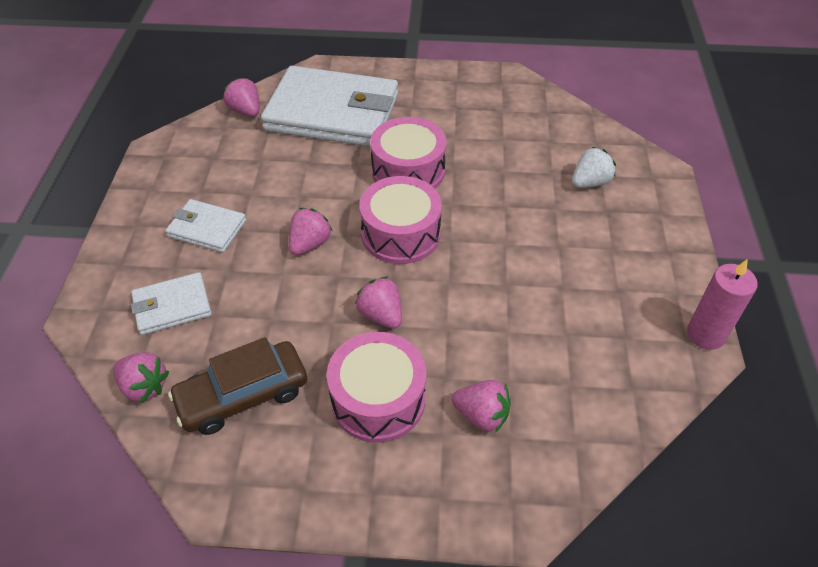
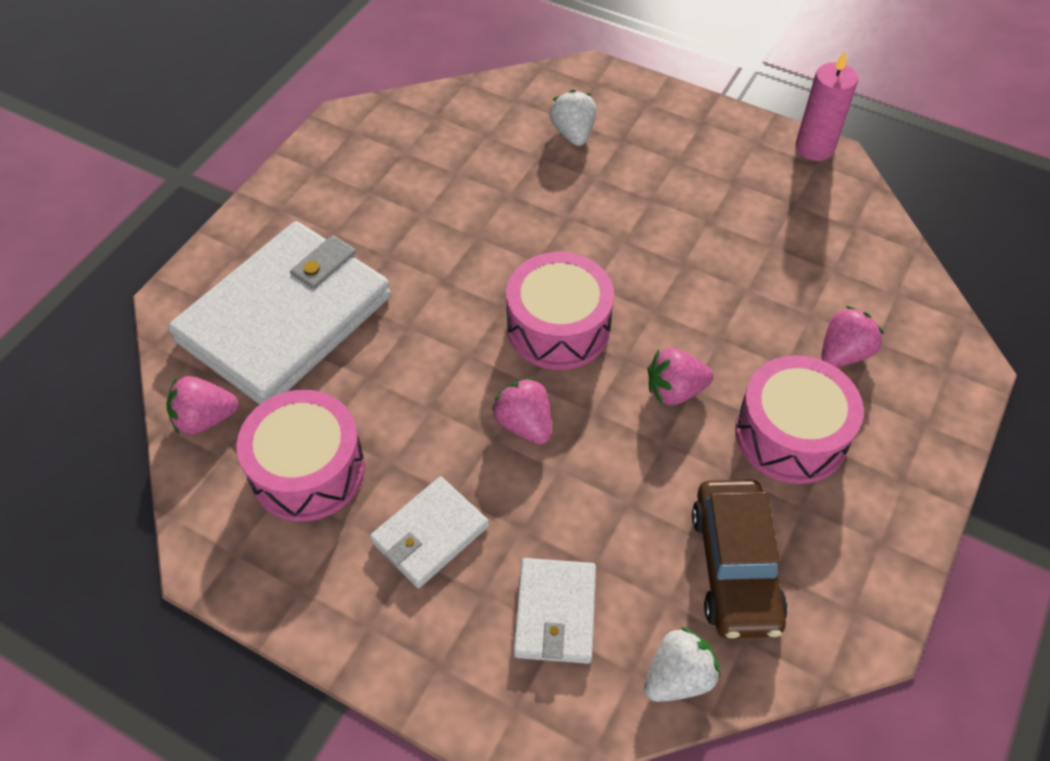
camera: 65 degrees left, 5 degrees up
pink strawberry [113,352,169,403] -> white strawberry [644,626,720,702]
pink drum [370,117,446,189] -> pink drum moved to [237,390,365,522]

